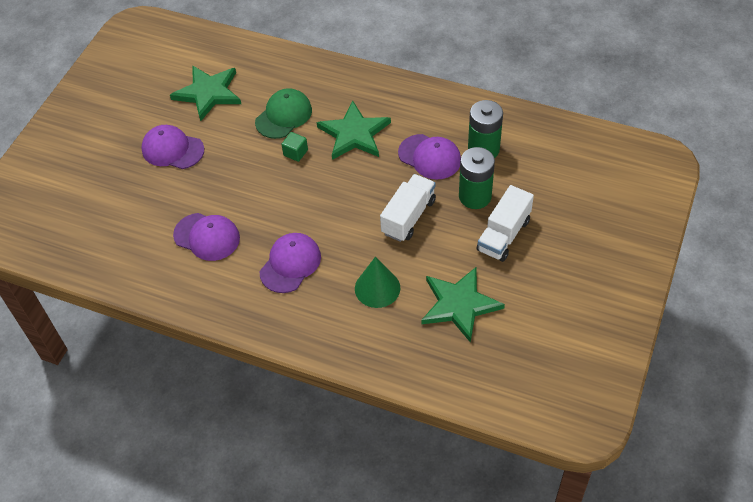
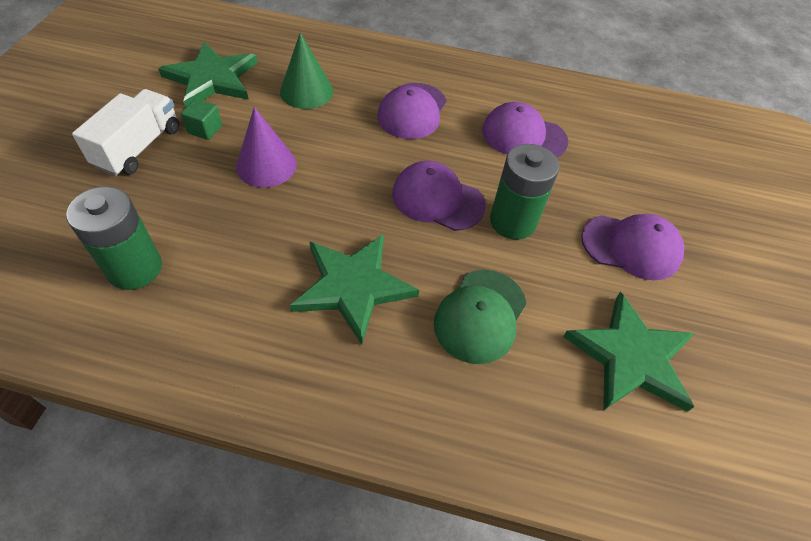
camera: 165 degrees right, 0 degrees up
green cube [281,132,308,162] -> green cube moved to [181,99,222,140]
white truck [380,174,436,242] -> purple cone [236,107,297,188]
purple cap [398,134,461,180] -> purple cap moved to [392,161,486,231]
green battery [459,147,495,209] -> green battery moved to [490,144,560,240]

